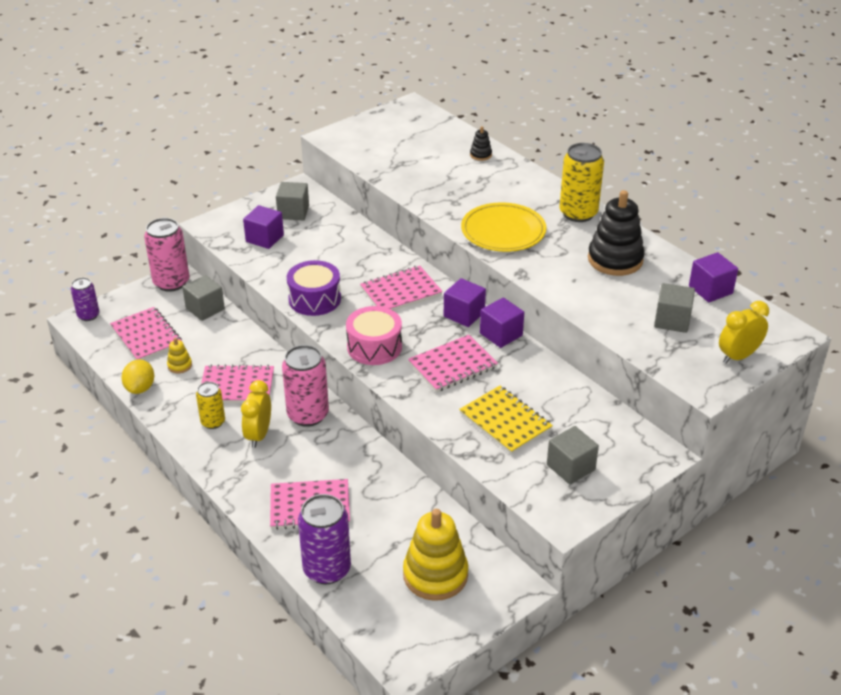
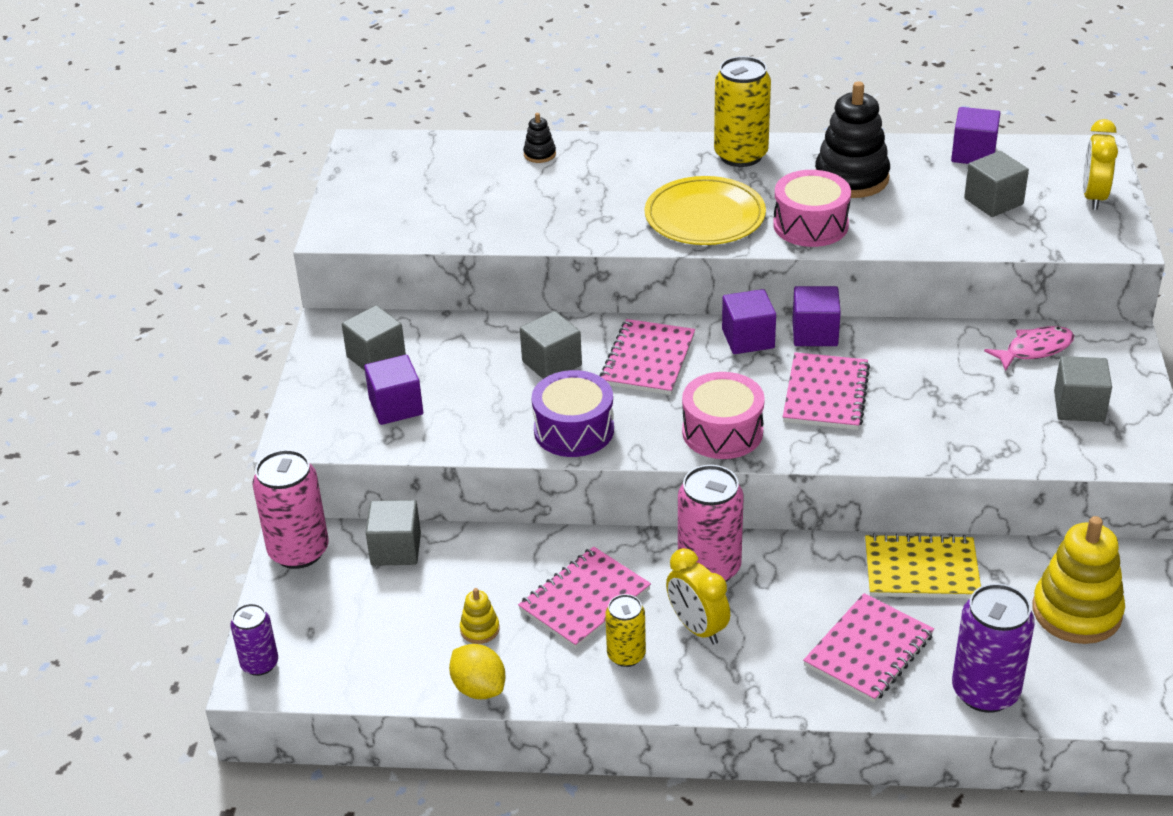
camera: 45 degrees left, 0 degrees up
pink notebook [110,307,182,360] -> none
yellow notebook [459,386,553,454] -> yellow notebook moved to [865,533,981,598]
none -> grey cube [520,311,582,379]
none -> pink drum [773,170,851,247]
none -> pink fish [984,326,1074,371]

